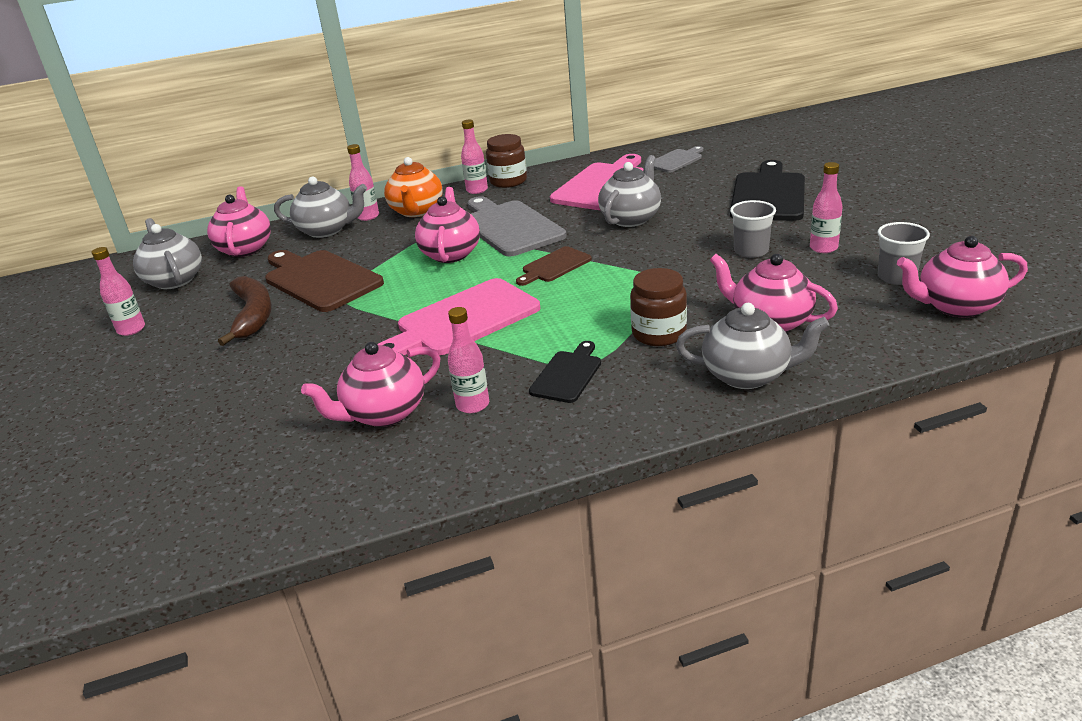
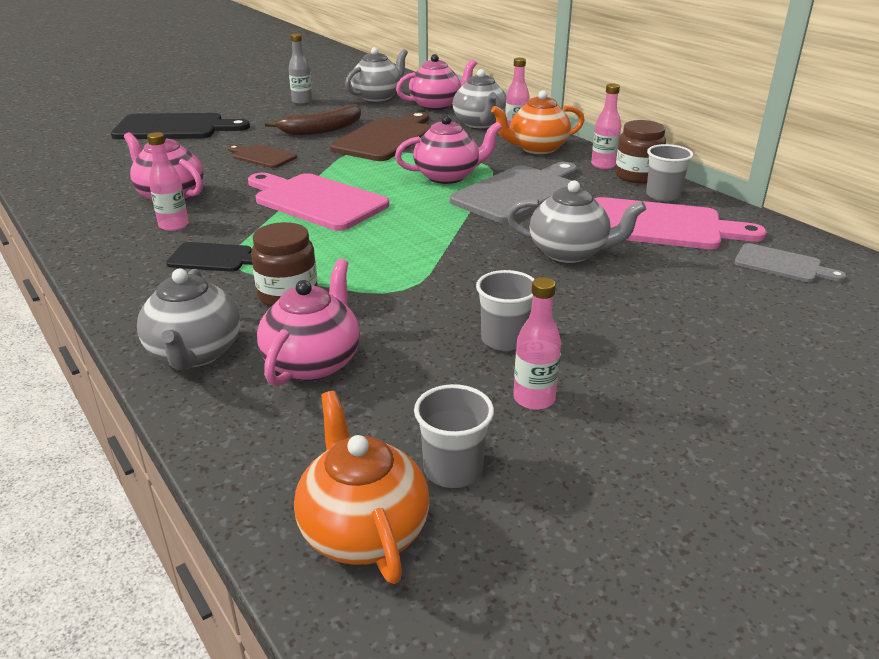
camera: 70 degrees right, 0 degrees up
pink bottle [91,247,145,336] -> grey bottle [289,33,312,105]
brown cutting board [516,246,592,286] -> brown cutting board moved to [228,145,297,168]
black cutting board [730,160,805,221] -> black cutting board moved to [111,113,250,139]
pink teapot [897,236,1028,317] -> orange teapot [294,391,429,584]
none -> grey cup [646,144,694,201]

